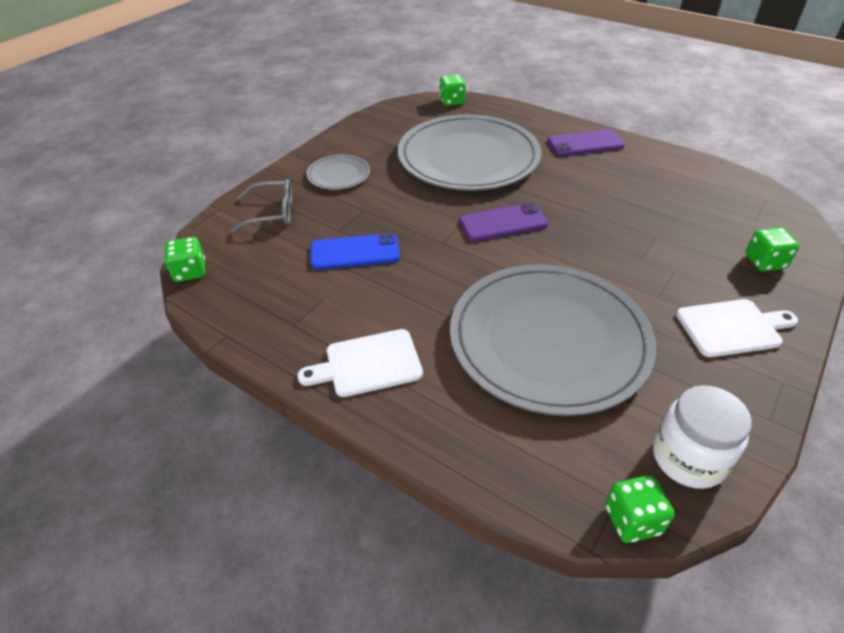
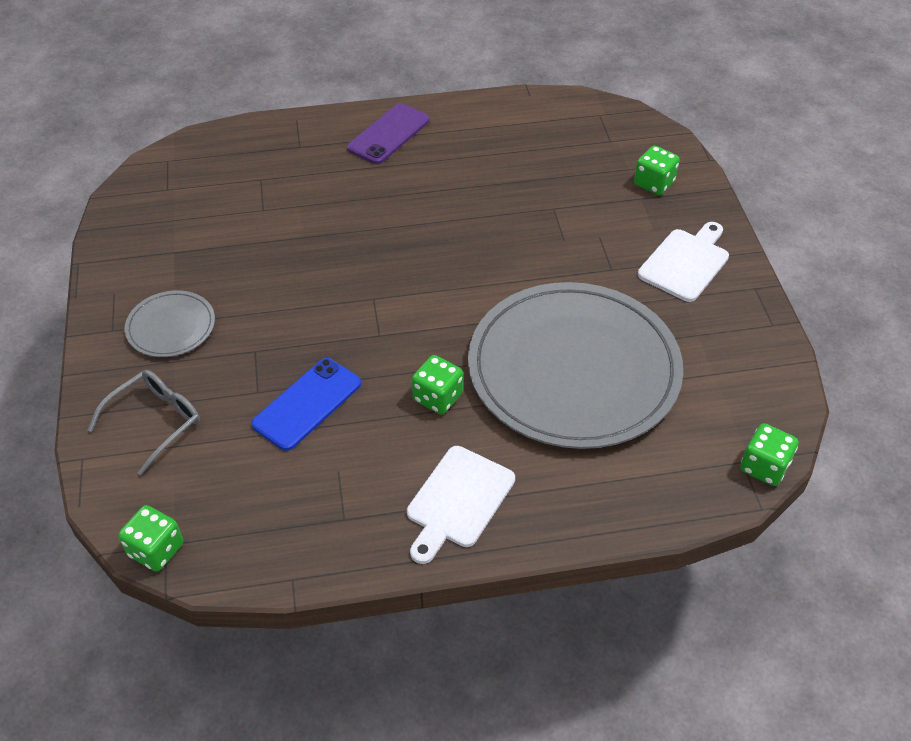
camera: 45 degrees left, 5 degrees up
grey plate [398,114,541,191] -> none
green dice [439,75,466,106] -> green dice moved to [412,355,463,414]
purple phone [459,203,548,242] -> none
white jar [653,385,752,489] -> none

